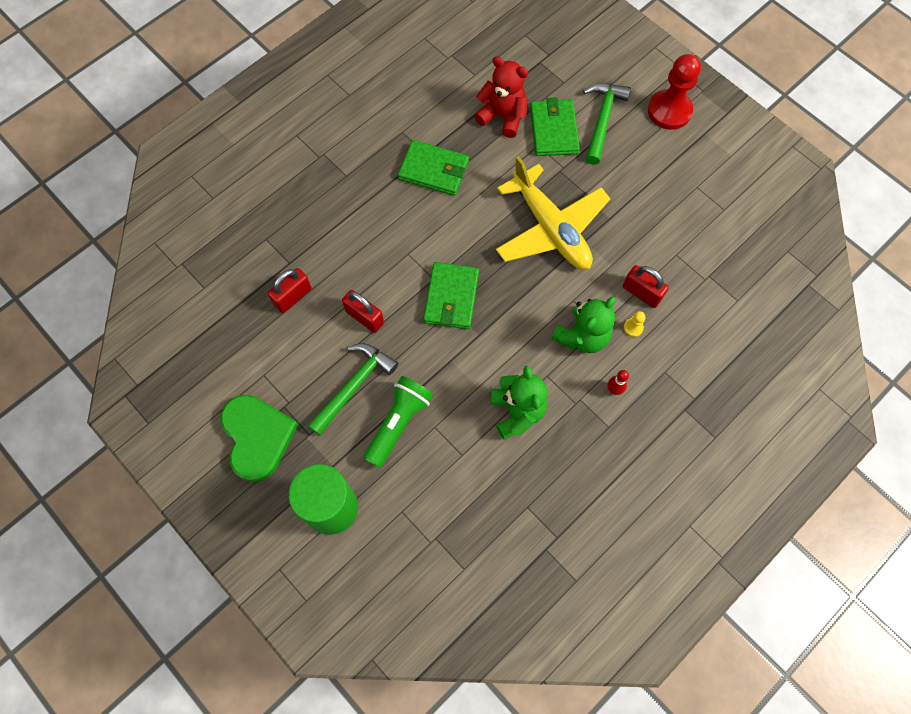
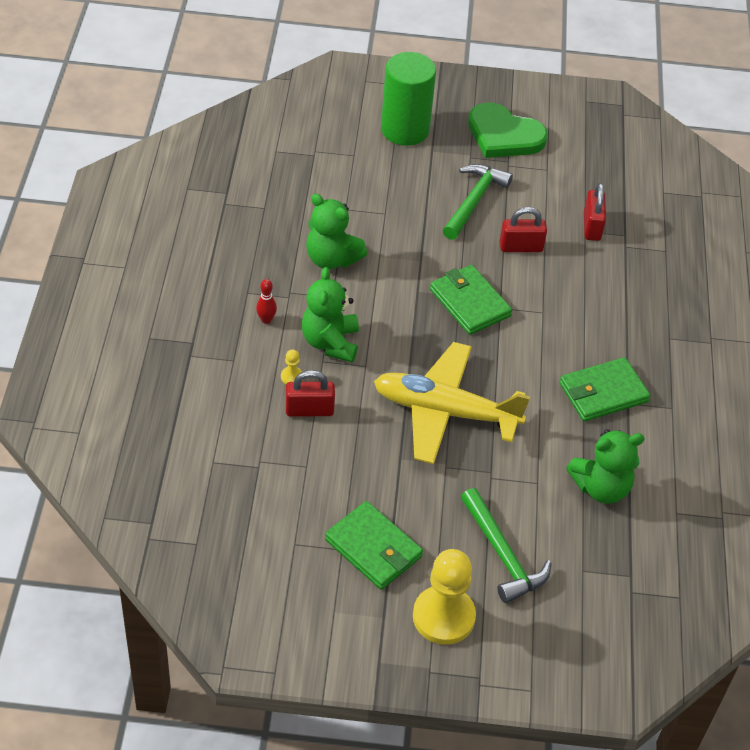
camera: 135 degrees right, 20 degrees down
green hammer [308,343,398,436] -> green hammer turned 150 degrees counterclockwise [443,164,513,240]
green flashlight [363,376,433,468] -> none
red teddy bear [474,56,528,138] -> green teddy bear [566,429,645,504]
green wallet [530,97,580,156] -> green wallet moved to [325,501,423,590]
red pawn [648,54,701,130] -> yellow pawn [413,549,476,645]

